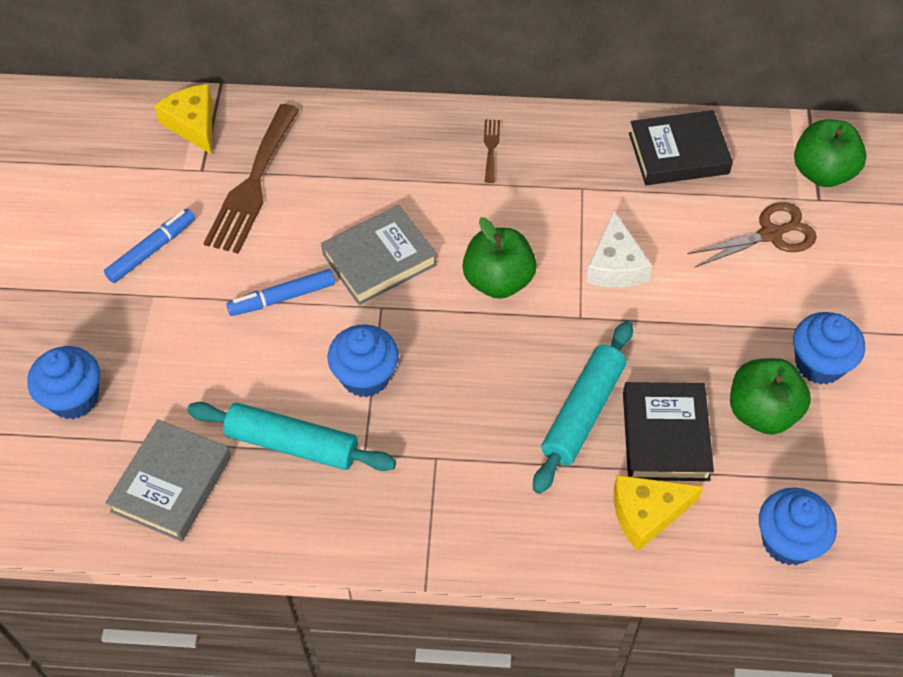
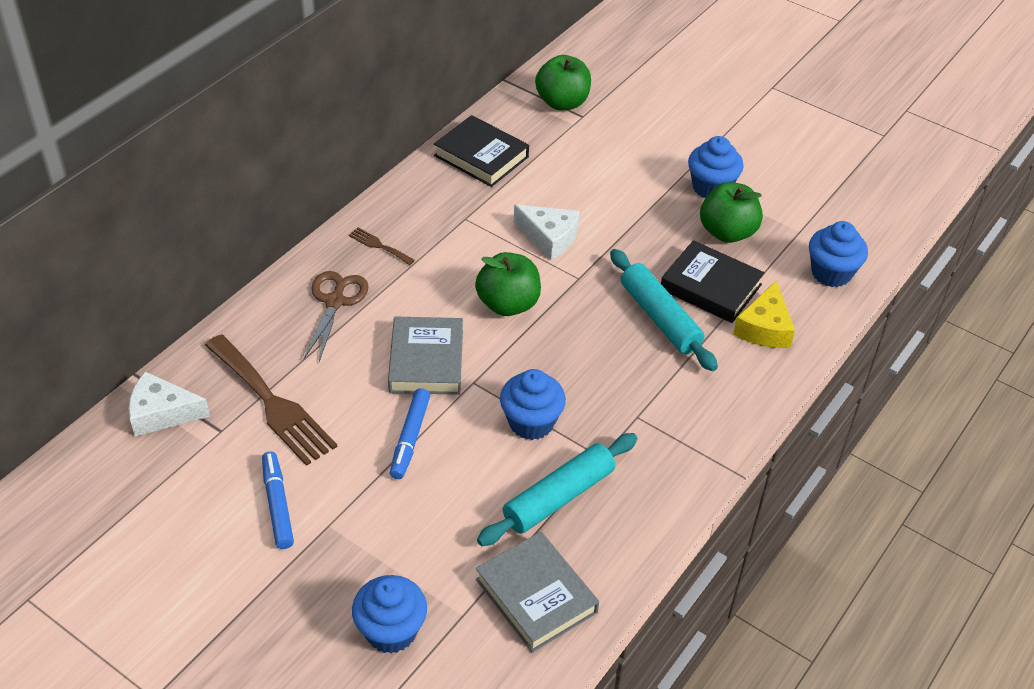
camera: 60 degrees left, 10 degrees down
yellow cheese [154,84,213,154] -> white cheese [128,371,210,436]
black book [629,110,733,185] -> black book turned 75 degrees counterclockwise [434,115,529,187]
brown scissors [687,202,817,267] -> brown scissors moved to [304,271,369,362]

